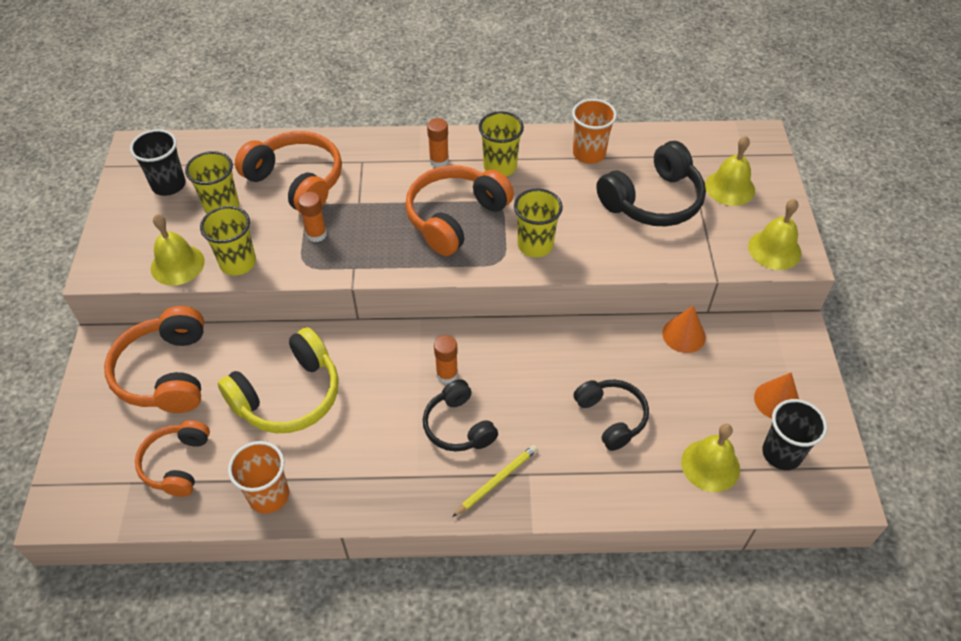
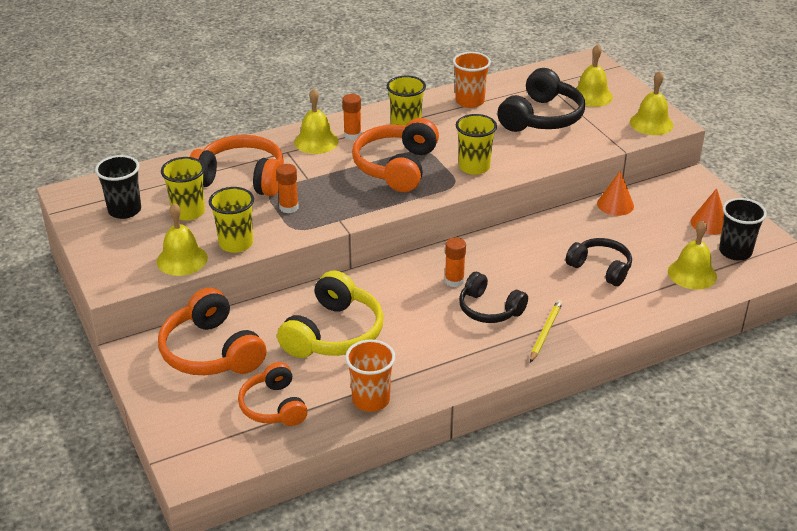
camera: 25 degrees left, 15 degrees down
none -> yellow bell [294,88,338,154]

